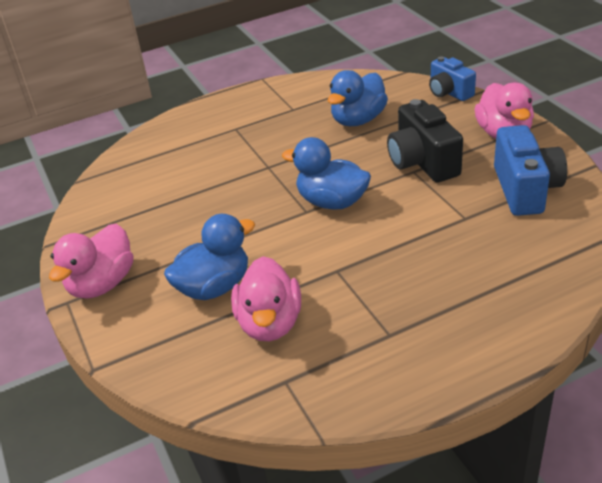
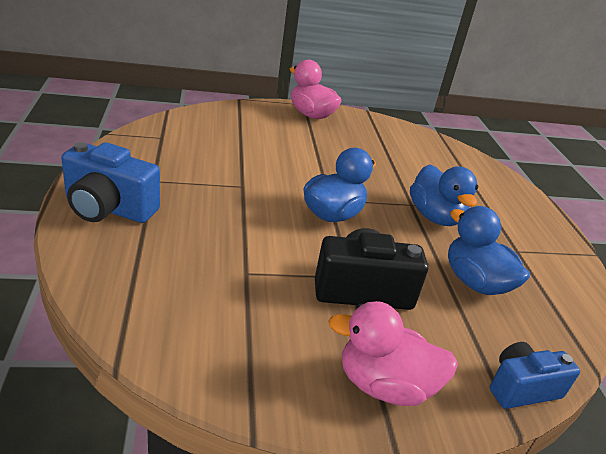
camera: 100 degrees right, 5 degrees down
blue duck [164,214,255,300] -> blue duck moved to [410,164,478,226]
pink duck [231,256,301,341] -> none
blue camera [494,125,567,216] -> blue camera moved to [61,142,160,223]

